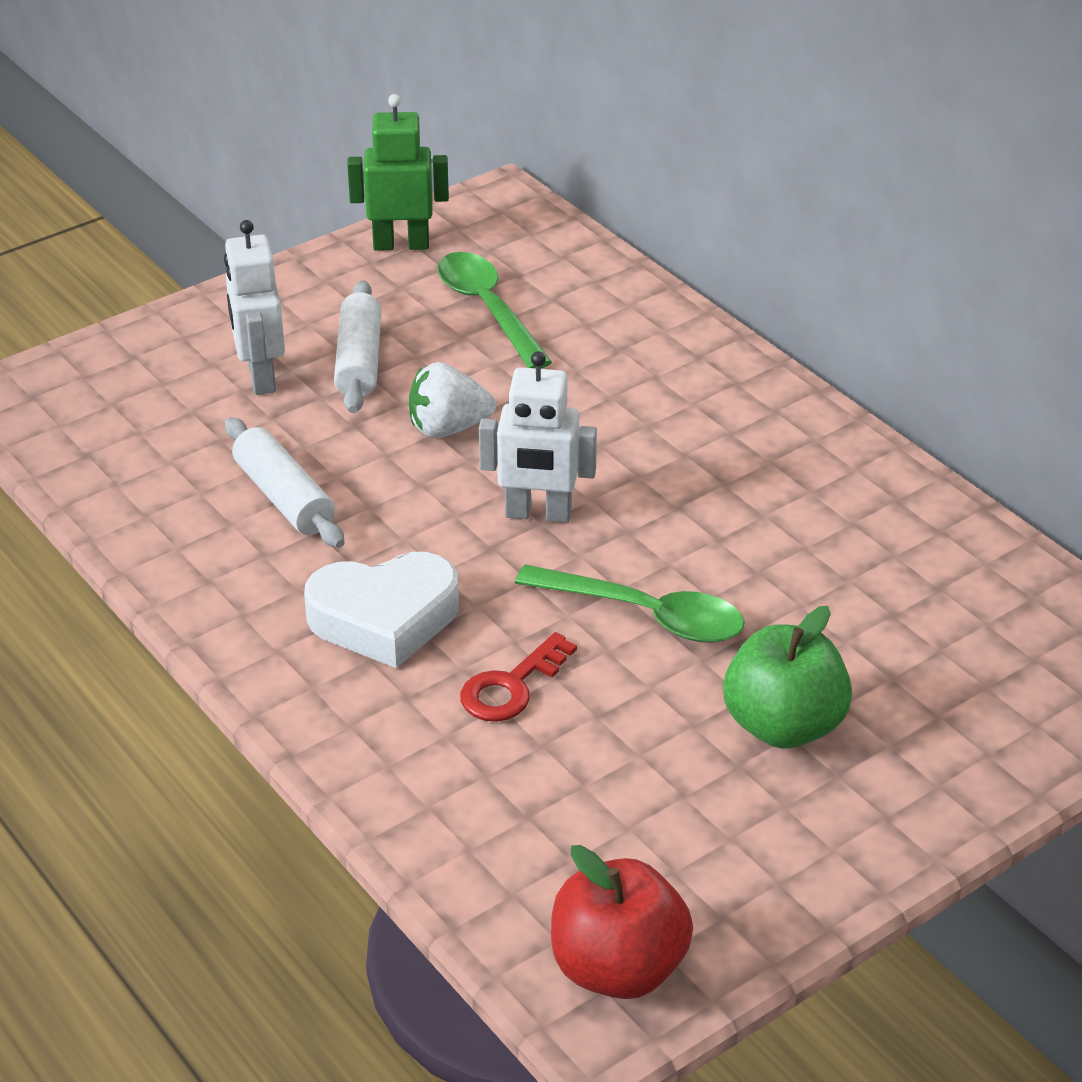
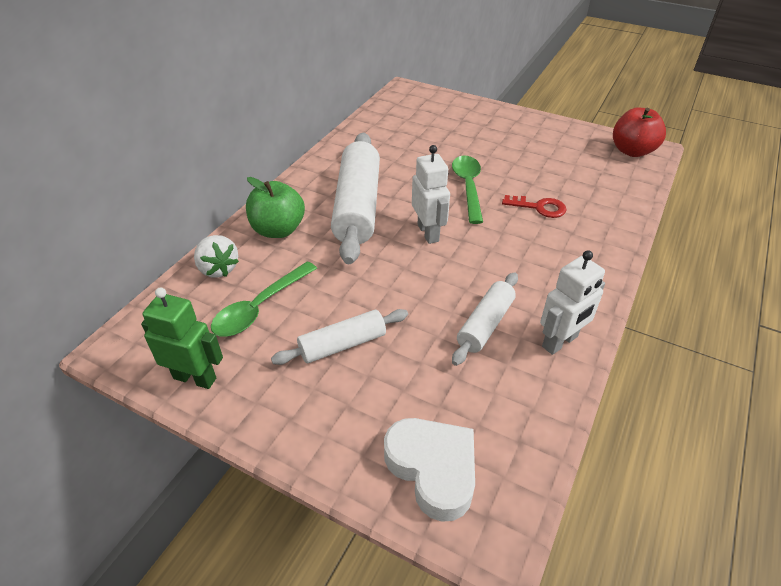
camera: 115 degrees left, 5 degrees up
white robot [224,220,285,395] -> white robot moved to [540,250,605,355]
white heart [304,552,459,668] -> white heart moved to [384,418,475,522]
green robot [347,94,449,251] -> green robot turned 135 degrees clockwise [141,288,223,389]
white strawberry [409,362,496,438] -> white strawberry moved to [194,235,239,278]
green apple [723,606,852,748] -> green apple moved to [246,177,305,238]
none -> white rolling pin [331,133,380,264]

